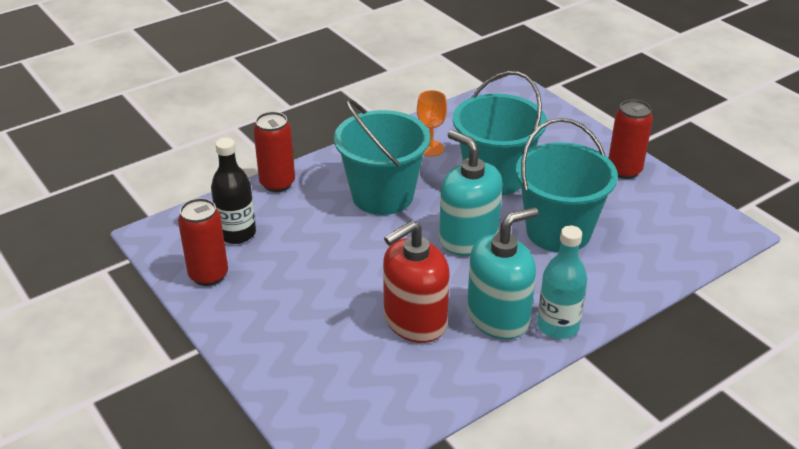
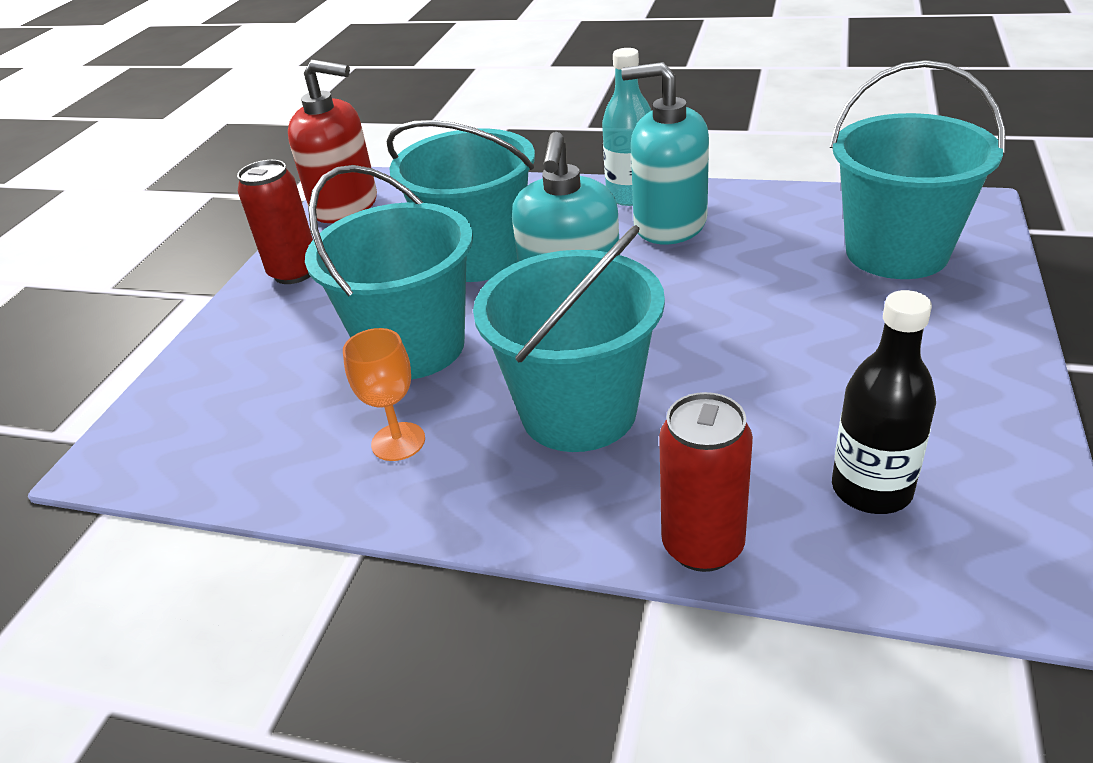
camera: 125 degrees left, 0 degrees up
red can [178,198,228,286] -> none
red soap dispenser [383,221,449,343] -> red soap dispenser moved to [288,60,377,223]
none -> turquoise bucket [830,60,1006,279]

